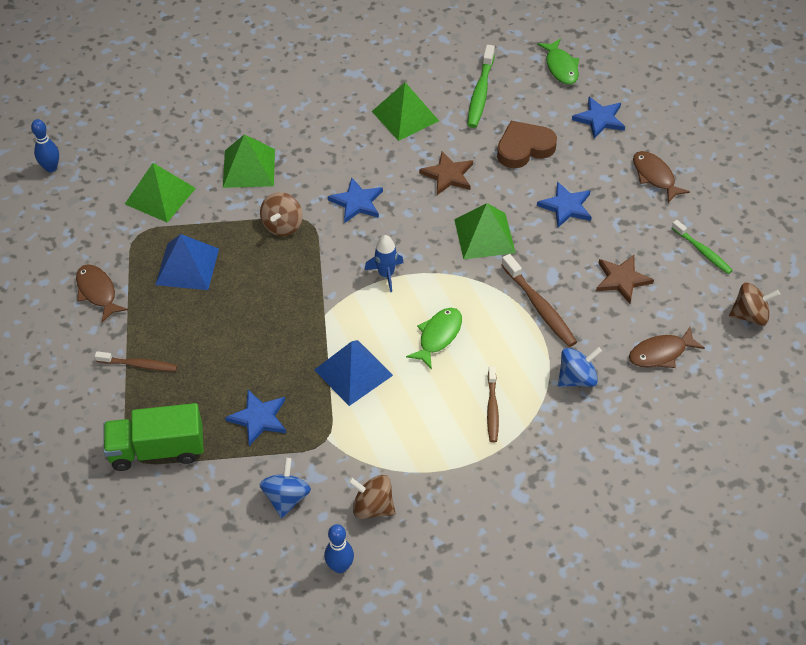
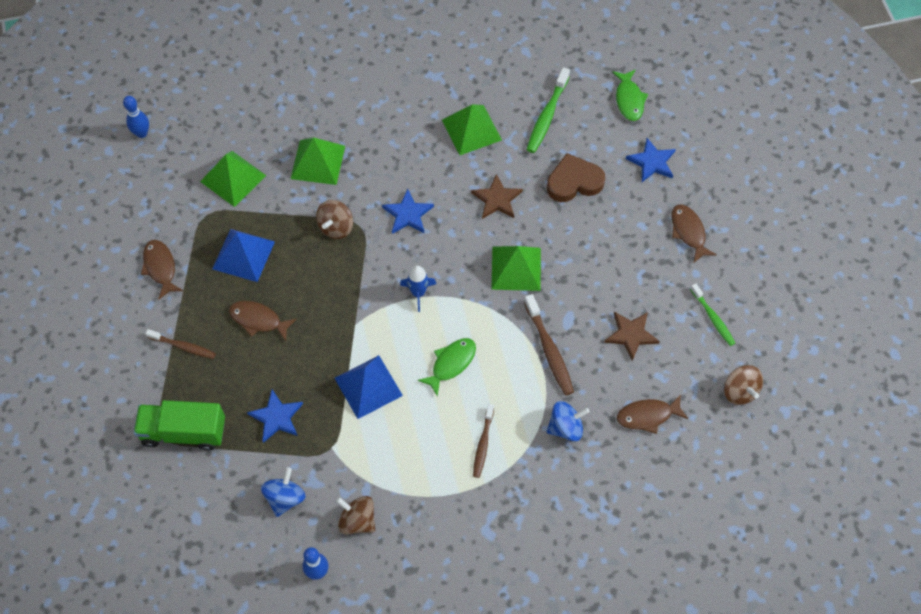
camera: 10 degrees right, 10 degrees up
blue star [537,182,592,227] -> none
brown spinning top [729,282,780,325] -> brown spinning top turned 60 degrees clockwise [724,365,763,405]
none -> brown fish [229,301,297,341]

